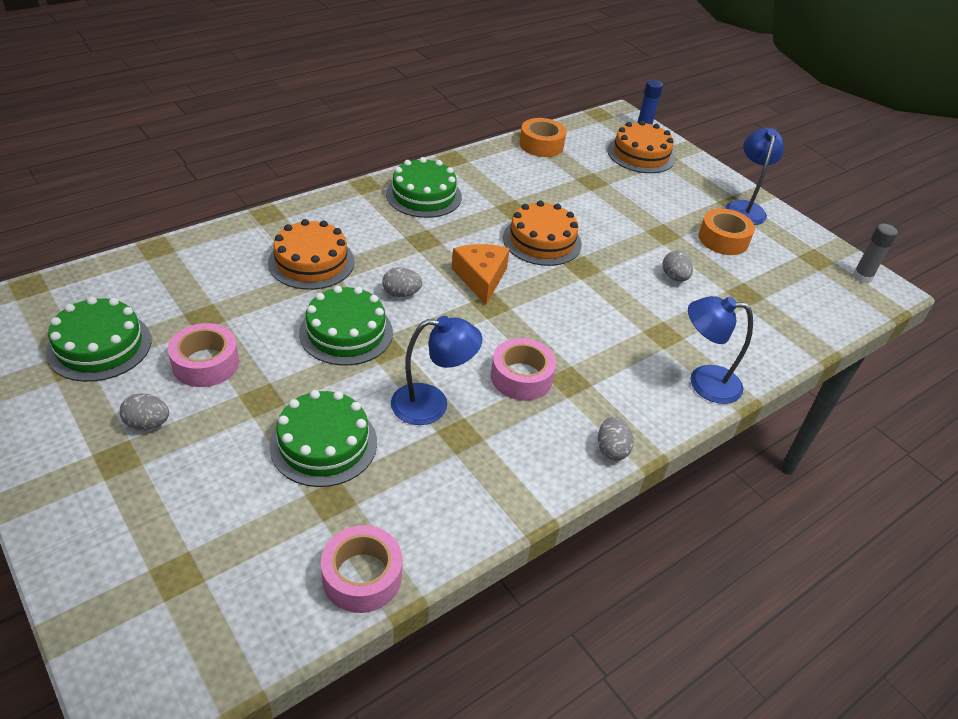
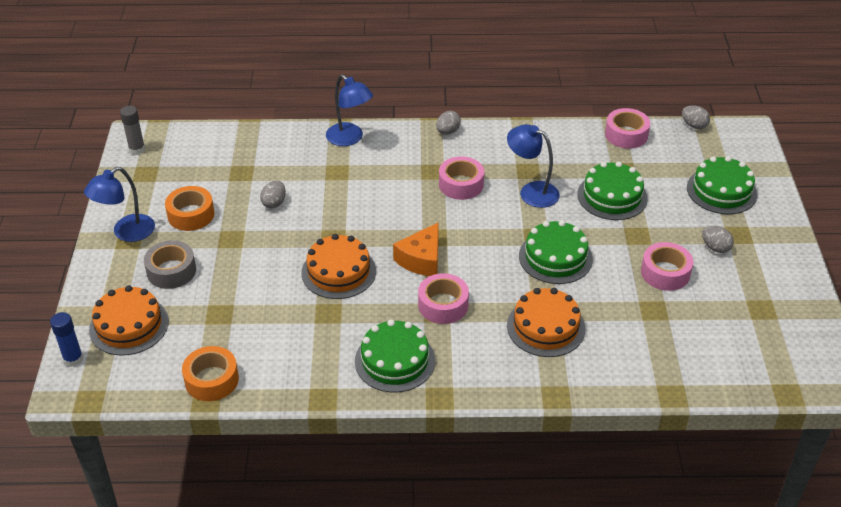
camera: 140 degrees left, 0 degrees up
green cake [46,297,152,382] -> green cake moved to [687,156,757,214]
grey egg [382,267,422,297] -> grey egg moved to [682,105,710,129]
none -> grey tape [144,240,196,289]
none -> pink tape [418,273,469,324]

